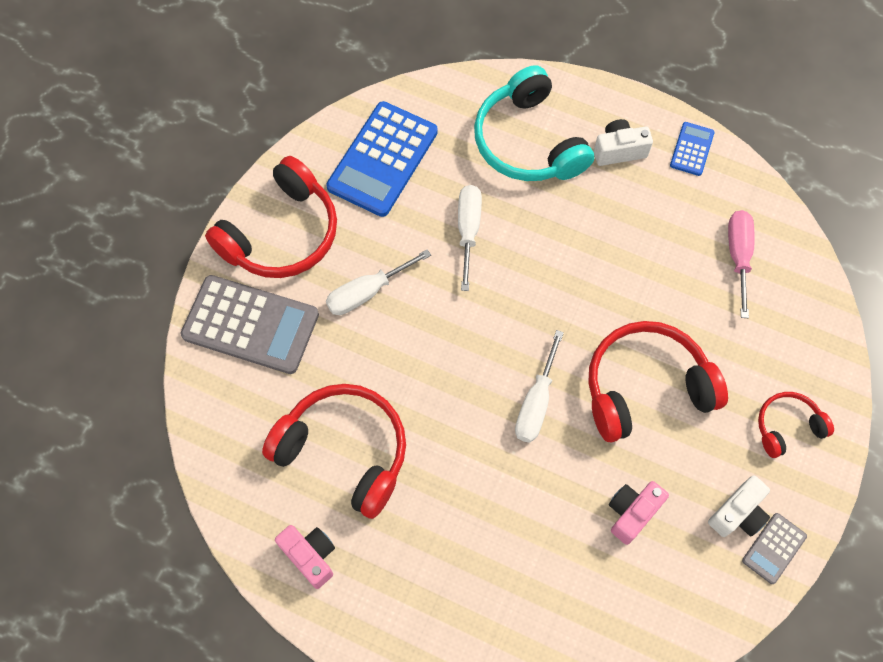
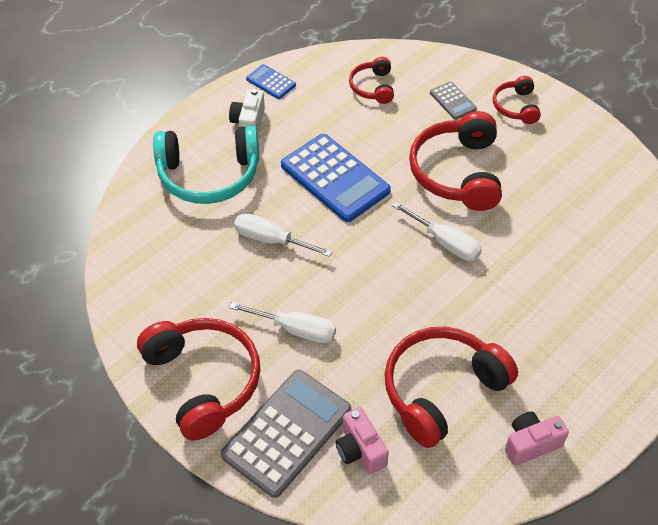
camera: 70 degrees left, 15 degrees down
blue calculator [326,101,438,217] -> blue calculator moved to [281,134,391,222]
white screwdriver [326,249,431,315] -> white screwdriver turned 60 degrees counterclockwise [229,302,336,343]
pink camera [609,481,669,545] -> pink camera moved to [335,407,389,474]
white camera [708,475,770,537] -> none
pink screwdriver [728,210,754,318] -> red headphones [349,57,394,104]
grey calculator [742,513,807,584] -> grey calculator moved to [430,81,477,120]

